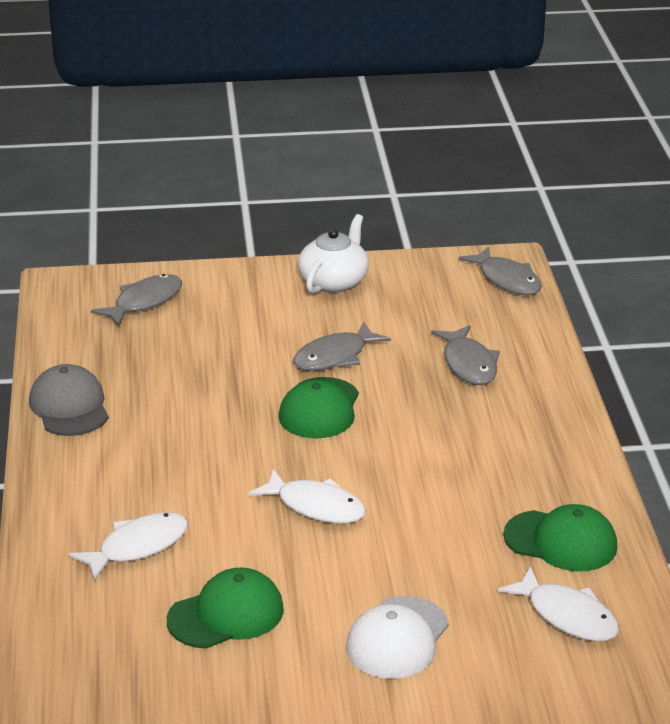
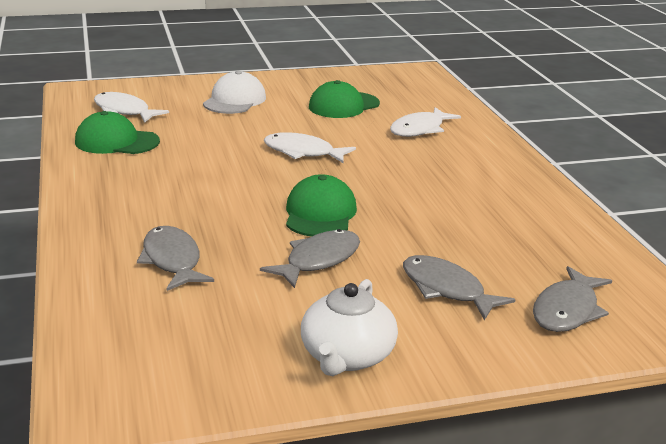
camera: 170 degrees right, 5 degrees down
grey cap [29,364,109,436] -> none
grey fish [458,246,542,296] -> grey fish moved to [403,255,515,320]

